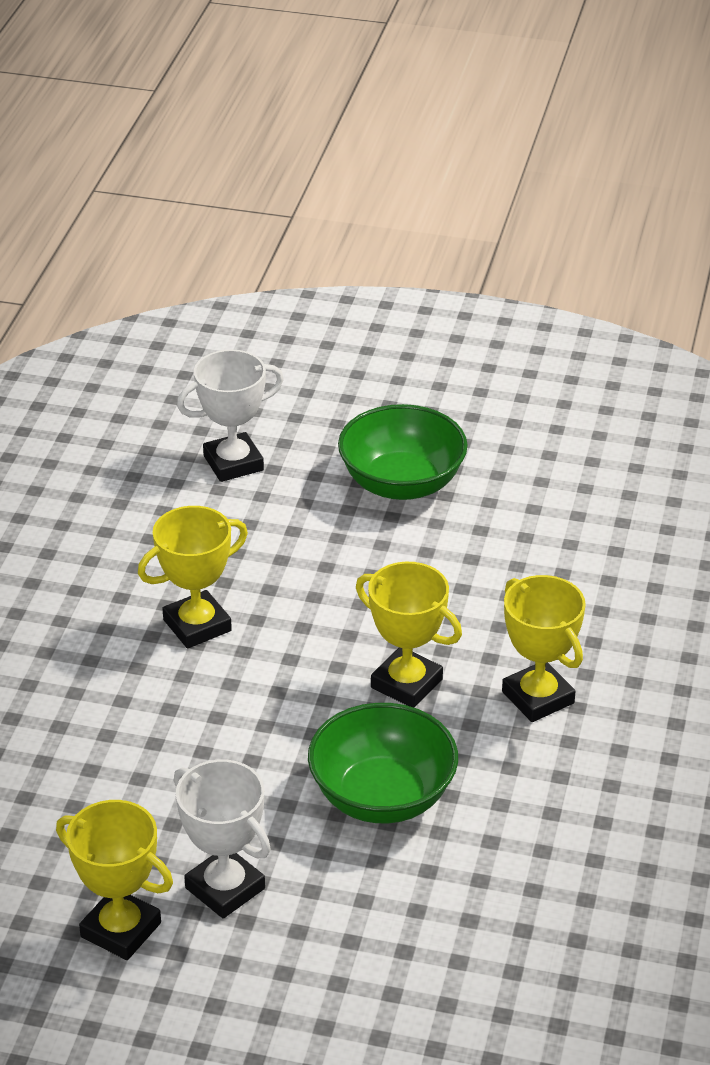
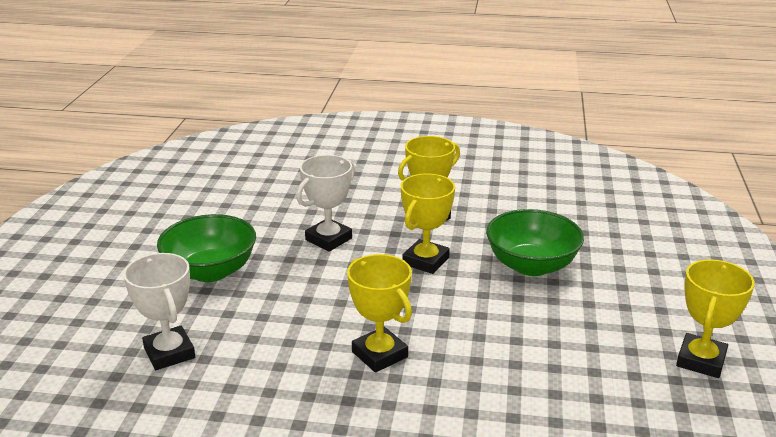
camera: 95 degrees left, 10 degrees down
white trophy [174,760,271,919] -> white trophy moved to [296,155,355,252]

